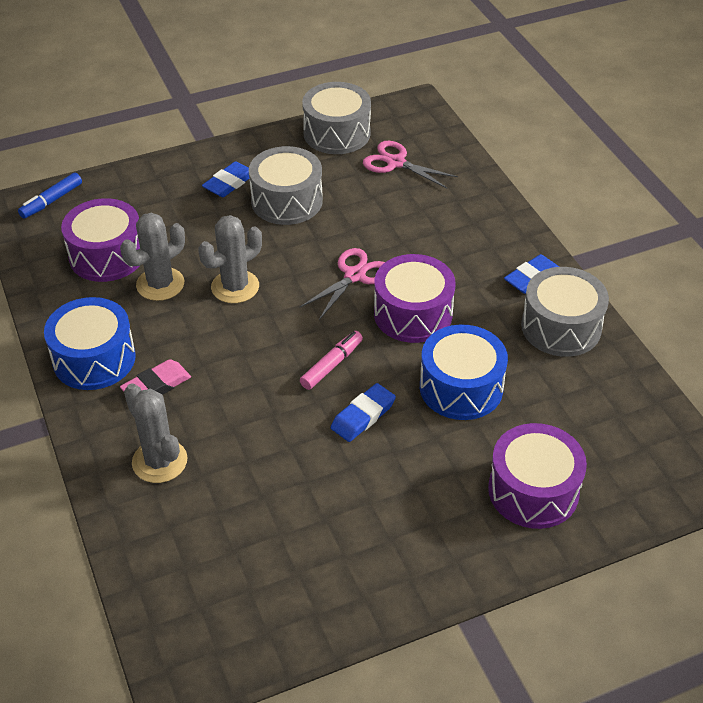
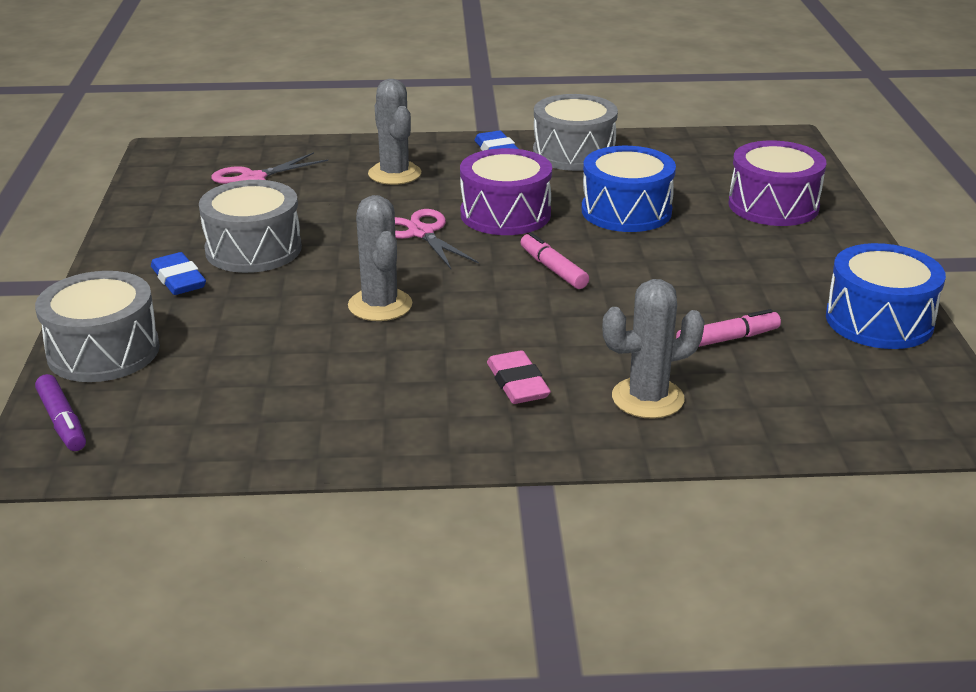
camera: 70 degrees left, 15 degrees down
blue marker [18,173,82,219] -> purple marker [35,374,86,451]
blue drum [44,297,136,390] -> blue drum moved to [826,243,946,349]
purple drum [61,198,140,282] -> none
grey cactus [120,213,185,301] -> grey cactus moved to [368,79,421,185]
grey drum [302,82,371,154] -> grey drum moved to [35,271,160,382]
blue eraser [331,383,396,442] -> none
none -> pink marker [676,309,781,347]

